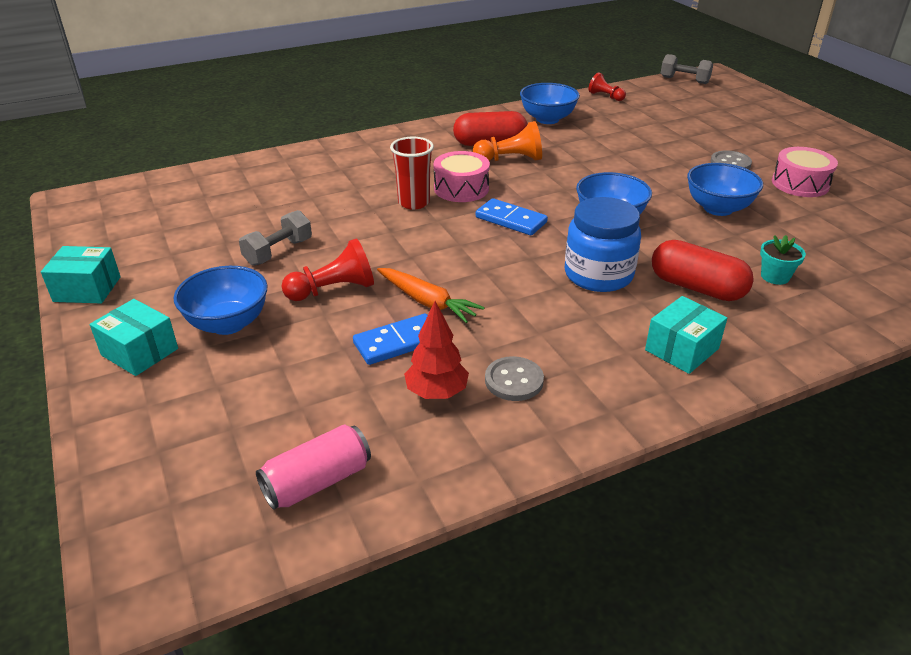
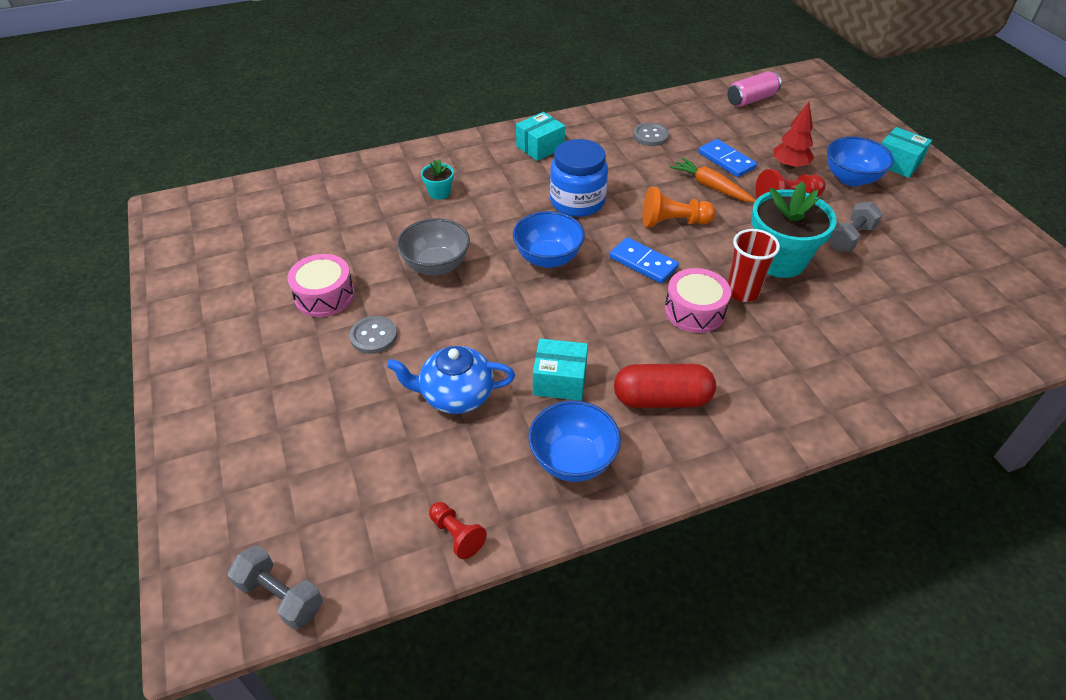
camera: 175 degrees left, 10 degrees up
turquoise box [41,246,121,303] -> turquoise box moved to [533,339,588,401]
blue domino [353,313,428,365] -> blue domino turned 75 degrees clockwise [698,139,757,177]
red tree [404,301,469,399] -> red tree moved to [773,102,814,169]
orange pawn [473,121,542,161] -> orange pawn moved to [643,187,716,227]
red capsule [652,240,754,301] -> none
blue bowl [687,163,763,216] -> grey bowl [397,218,470,276]
none -> blue teapot [387,346,515,414]
none -> turquoise flower pot [751,182,837,278]

